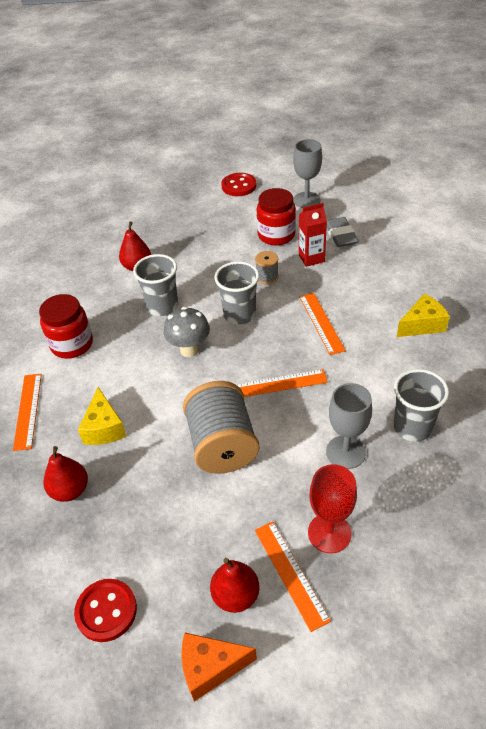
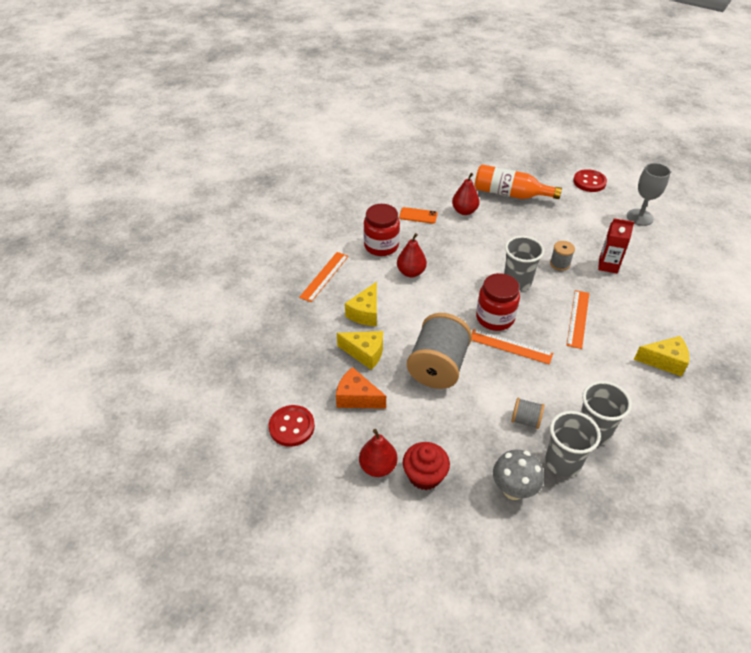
camera: 30 degrees right, 0 degrees up
red pear [43,446,88,502] -> red pear moved to [397,233,427,277]
grey cup [133,254,178,316] -> grey cup moved to [545,411,601,477]
grey mushroom [164,307,210,357] -> grey mushroom moved to [493,449,544,500]
orange cheese [181,633,257,702] -> orange cheese moved to [336,367,386,409]
orange ruler [255,522,331,632] -> red cupcake [403,442,450,490]
red jar [257,188,296,246] -> red jar moved to [476,273,520,331]
red goblet [308,464,357,553] -> none
grey goblet [326,383,372,469] -> grey spool [511,398,544,429]
grey eraser [327,217,359,247] -> none
none -> yellow cheese [337,331,383,370]
none -> orange phone [399,207,438,224]
none -> orange bottle [475,164,562,199]

